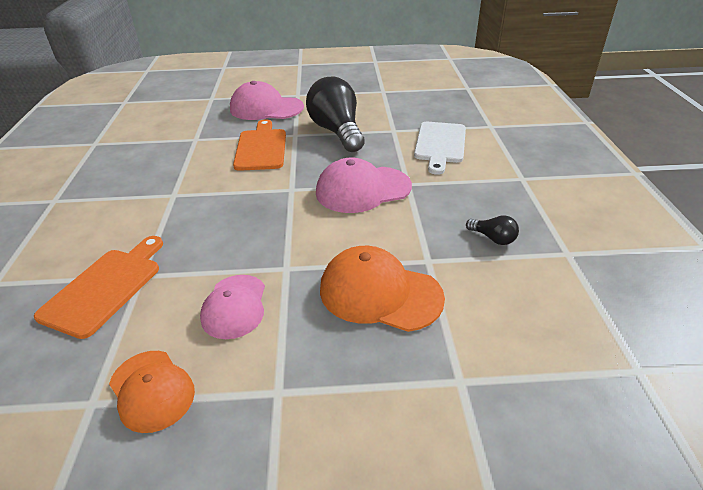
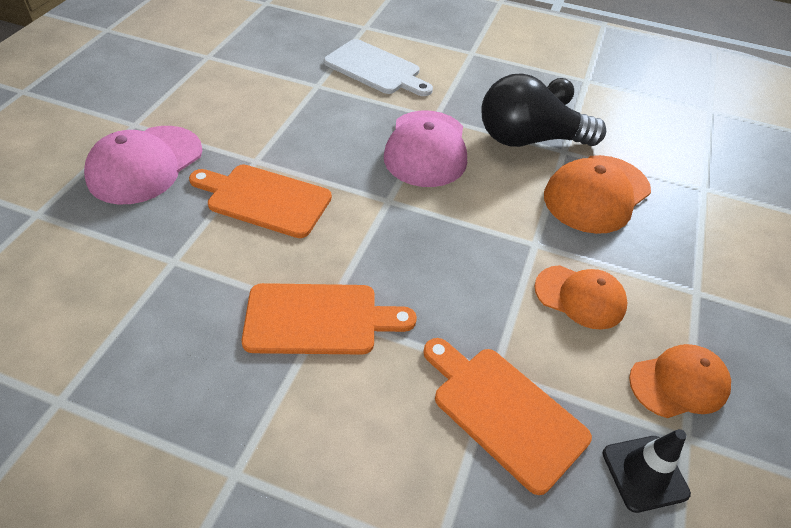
camera: 70 degrees left, 10 degrees up
pink cap [200,275,265,339] -> orange cap [535,265,627,330]
black light bulb [306,76,365,152] -> black light bulb moved to [482,74,606,147]
none -> orange cutting board [242,283,417,355]
none -> black traffic cone [602,429,691,513]

